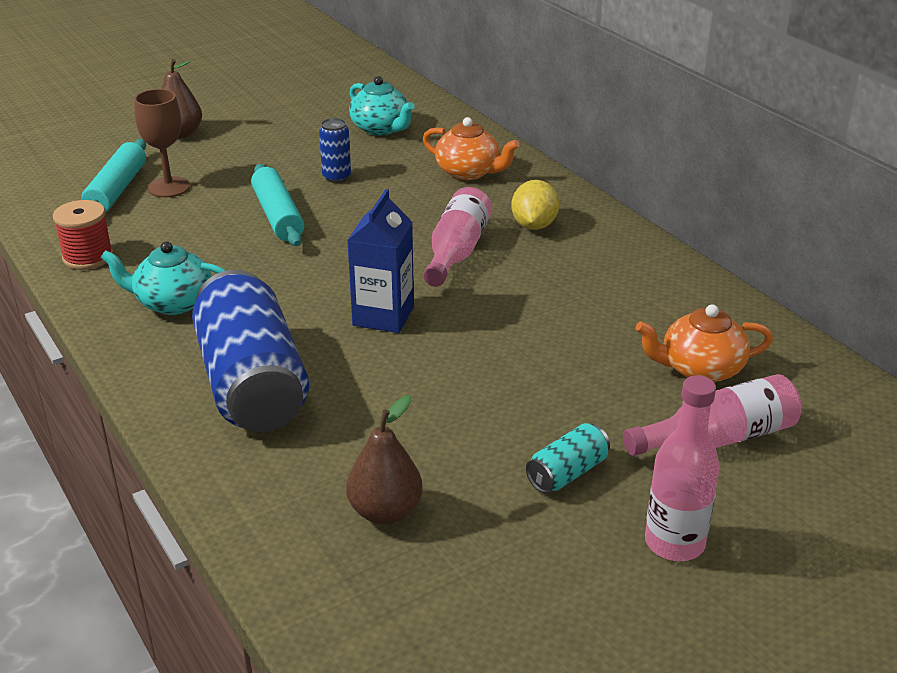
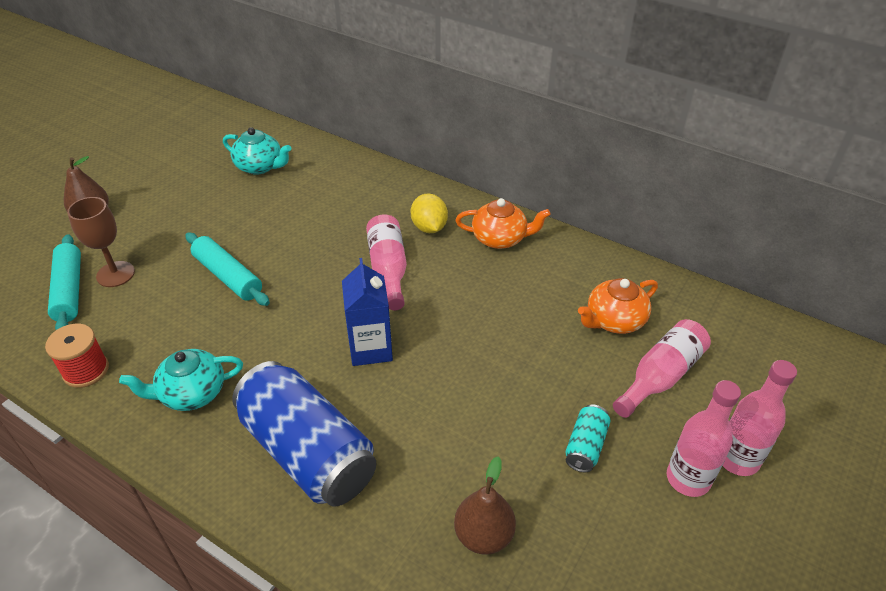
camera: 25 degrees left, 10 degrees up
blue can [319,118,351,183] -> none
orange teapot [423,117,520,180] -> orange teapot moved to [455,198,551,249]
none -> pink bottle [722,360,797,476]

